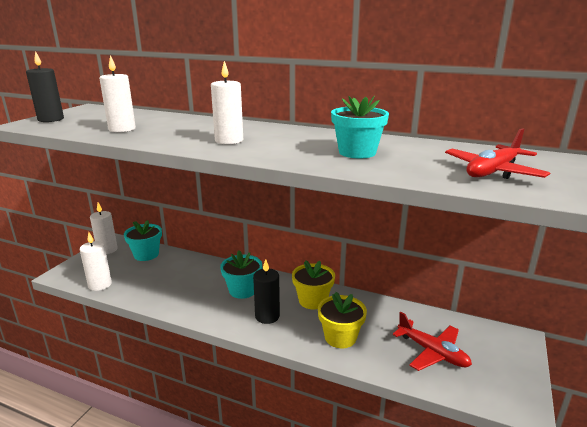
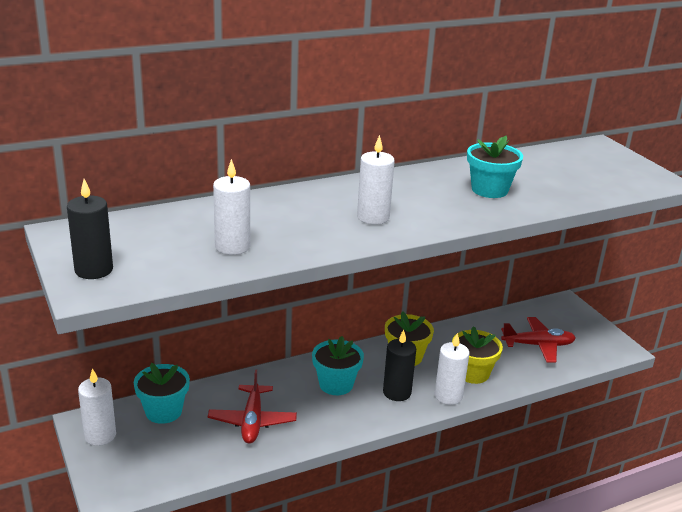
camera: 50 degrees left, 5 degrees up
white candle [80,232,112,291] -> white candle moved to [435,333,470,405]
red plane [445,128,550,179] -> red plane moved to [208,369,297,444]

